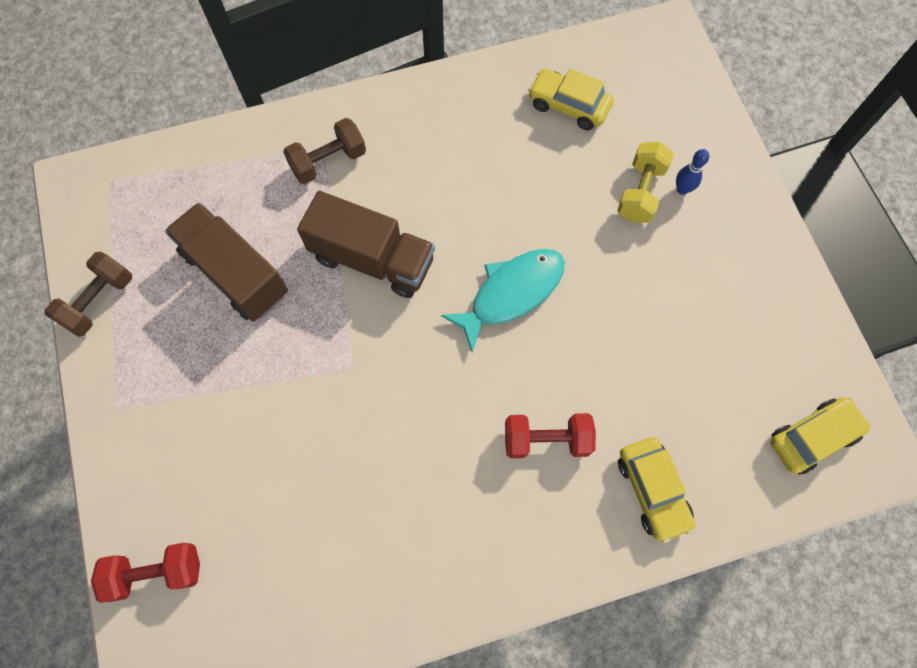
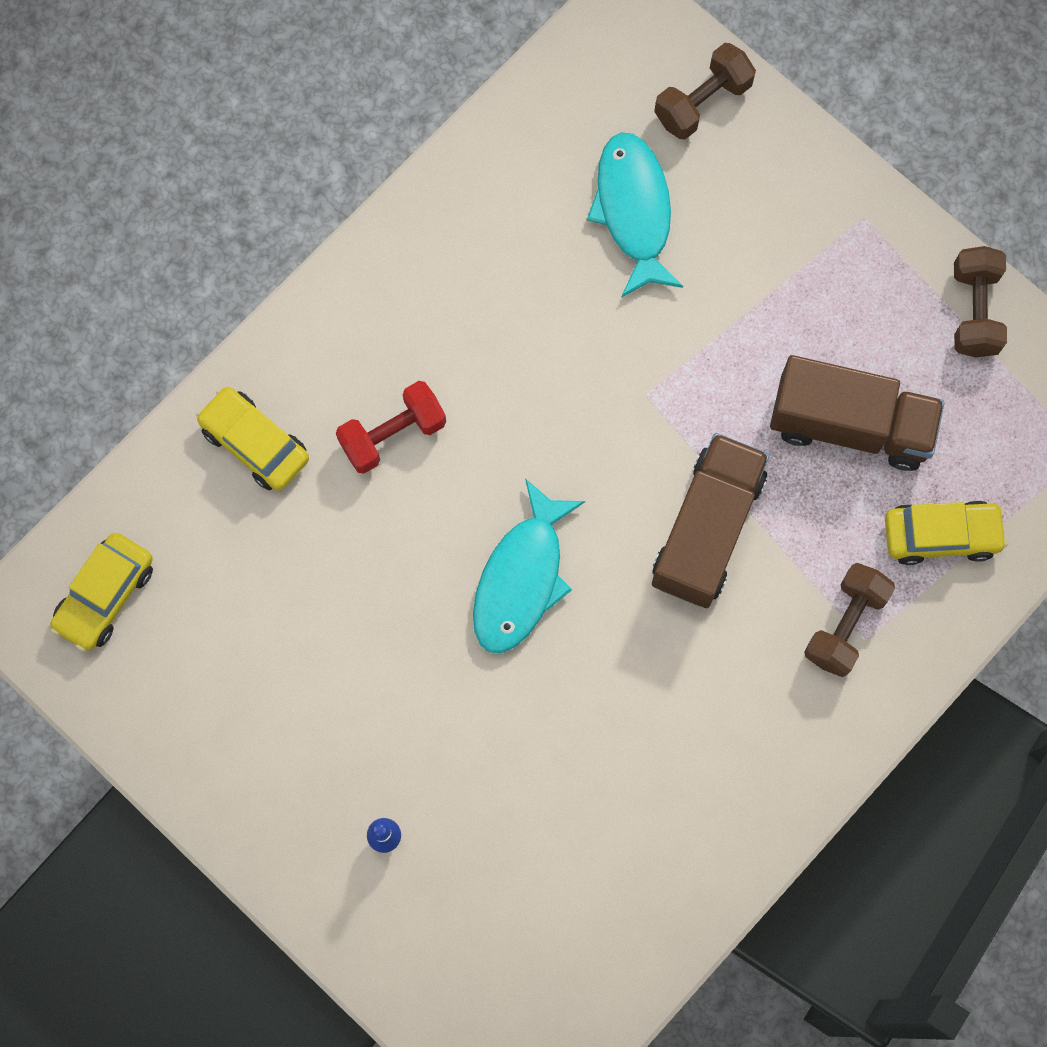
camera: 150 degrees right, 5 degrees up
red dumbbell [91,543,200,603] -> brown dumbbell [654,43,756,139]
brown truck [297,191,435,298] -> brown truck turned 120 degrees clockwise [652,433,770,608]
yellow car [528,68,613,130] -> yellow car moved to [885,500,1008,565]
yellow dumbbell [617,142,674,223] -> none
none -> turquoise fish [587,132,683,298]

